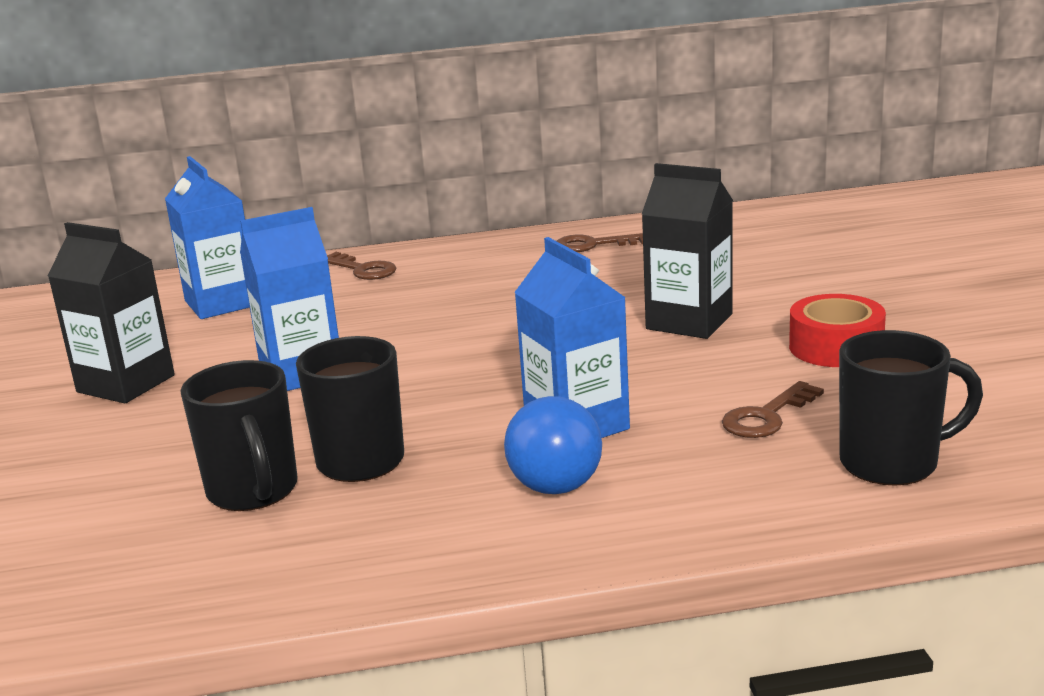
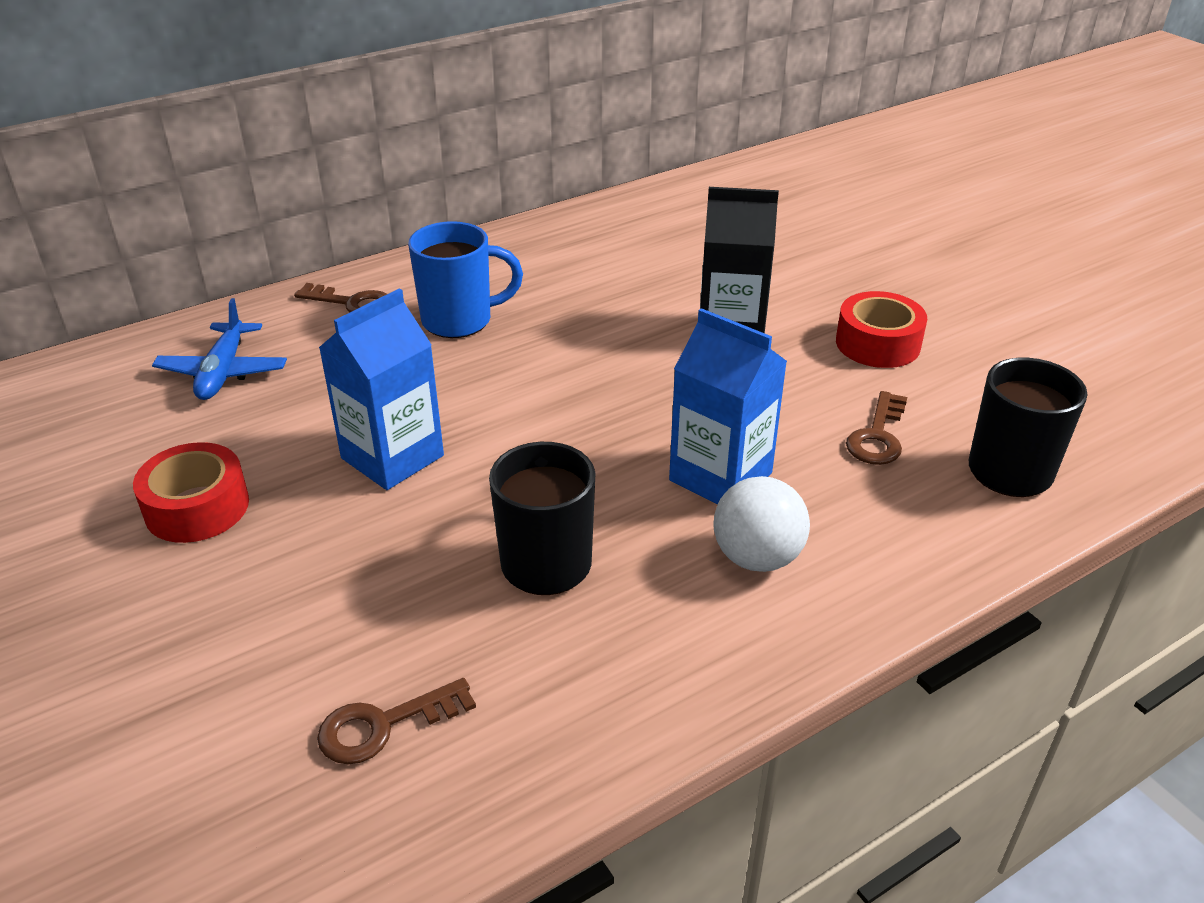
camera: 25 degrees left, 15 degrees up
black carton [48,222,175,403] -> red tape [133,442,249,543]
blue carton [165,156,250,319] -> blue plane [152,298,287,400]
black mug [181,360,298,511] -> none
blue ball [504,396,602,494] -> white ball [714,476,810,572]
brown key [557,233,643,252] -> brown key moved to [317,678,476,765]
none -> blue mug [408,221,523,338]

